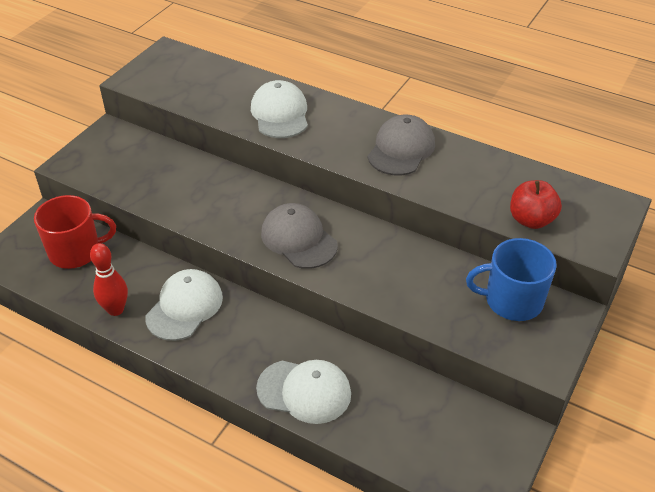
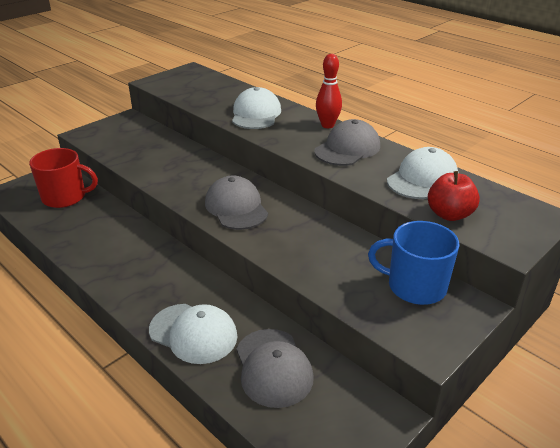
camera: 15 degrees right, 10 degrees down
red bowling pin [90,243,128,316] -> red bowling pin moved to [316,54,342,128]
white cap [145,269,223,341] -> white cap moved to [387,147,459,199]
none -> grey cap [236,329,314,408]

